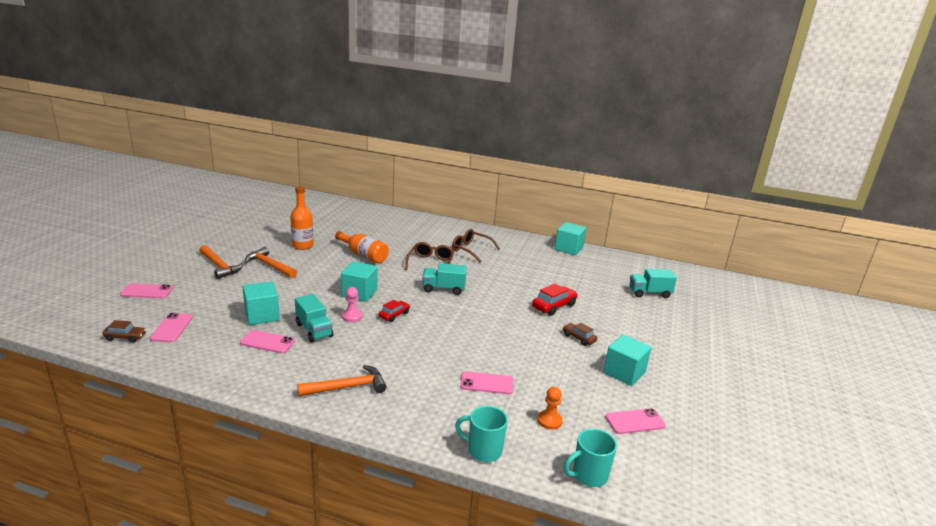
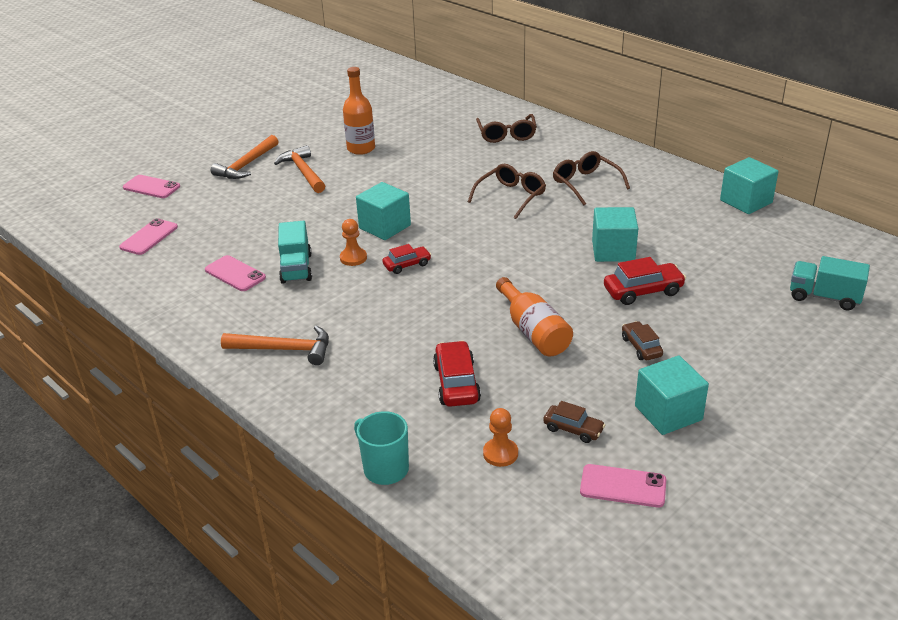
camera: 30 degrees right, 10 degrees up
brown car [103,320,146,343] -> brown car moved to [543,401,605,443]
orange hammer [199,245,244,279] -> orange hammer turned 45 degrees clockwise [211,135,279,179]
turquoise cube [243,281,280,325] -> turquoise cube moved to [592,207,638,262]
orange bottle [335,231,389,264] -> orange bottle moved to [496,277,573,357]
pink pawn [342,287,362,322] -> orange pawn [340,219,367,266]
turquoise truck [422,263,467,295] -> none
pink phone [460,371,513,394] -> red car [433,341,481,407]
turquoise mug [564,429,617,487] -> none
none -> brown glasses [476,114,537,143]

